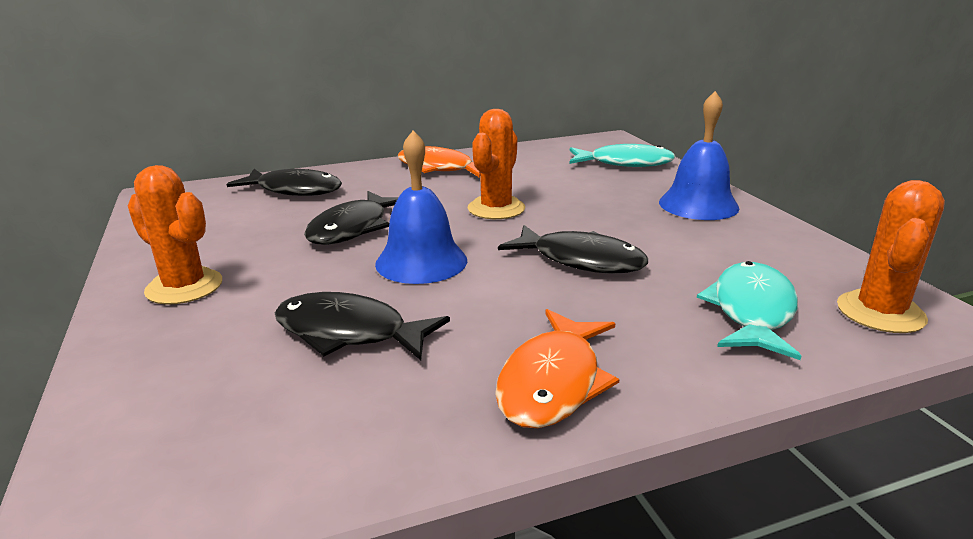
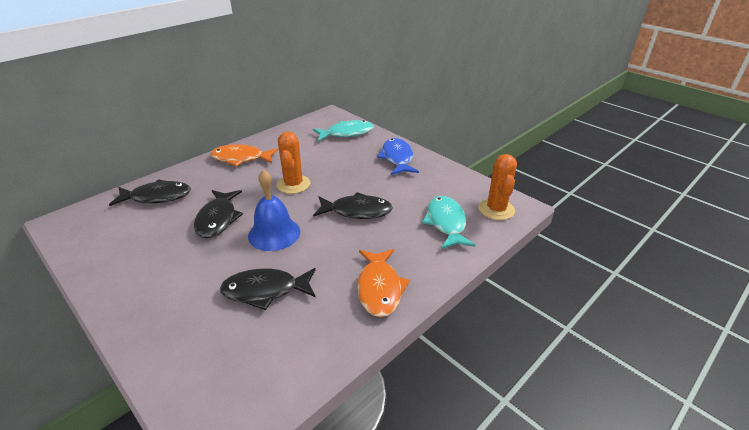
camera: 25 degrees left, 10 degrees up
orange cactus [128,165,222,305] -> none
blue bell [659,91,740,220] -> blue fish [377,138,419,175]

